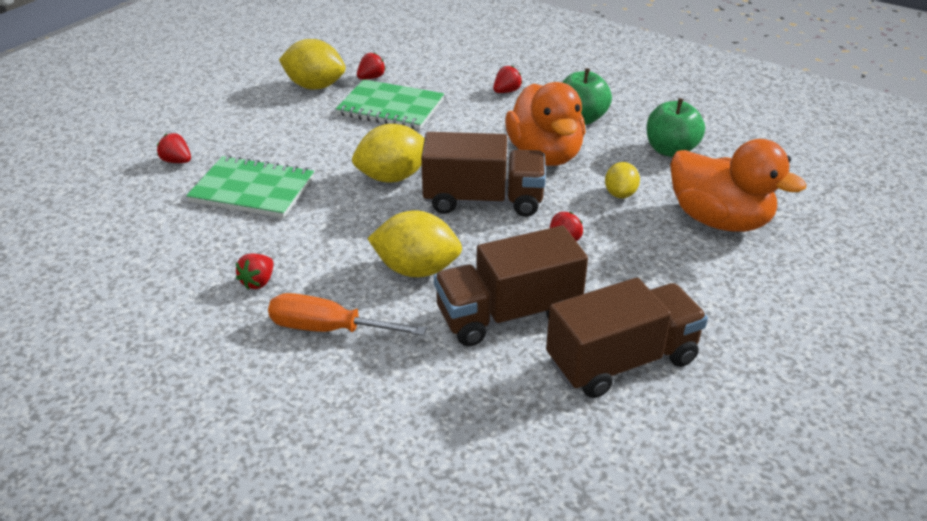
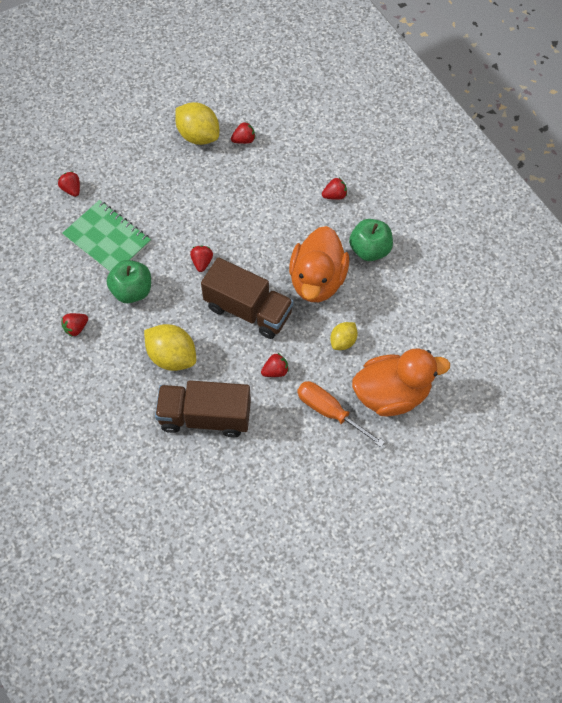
camera: 25 degrees right, 25 degrees up
orange screwdriver [268,293,427,336] -> orange screwdriver moved to [297,381,385,447]
green notebook [336,79,444,130] -> none
yellow lemon [352,124,425,183] -> red strawberry [190,245,213,272]
brown truck [546,278,708,398] -> none
green apple [647,98,705,157] -> green apple moved to [107,260,151,303]
orange duck [670,139,806,232] -> orange duck turned 75 degrees counterclockwise [352,349,450,416]

